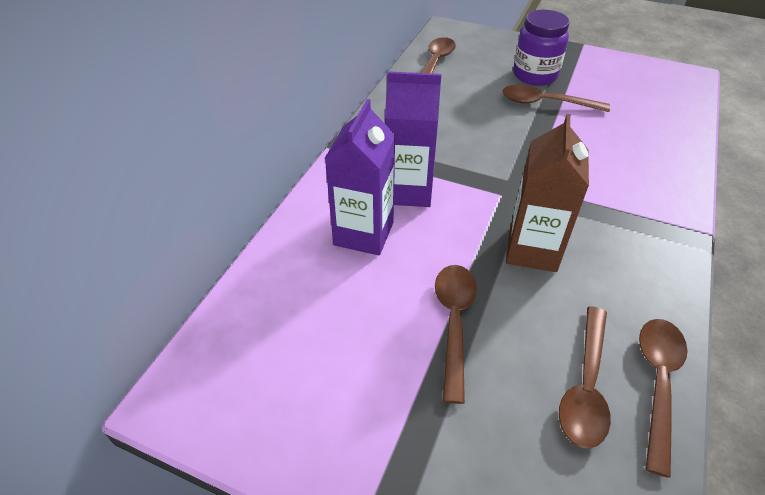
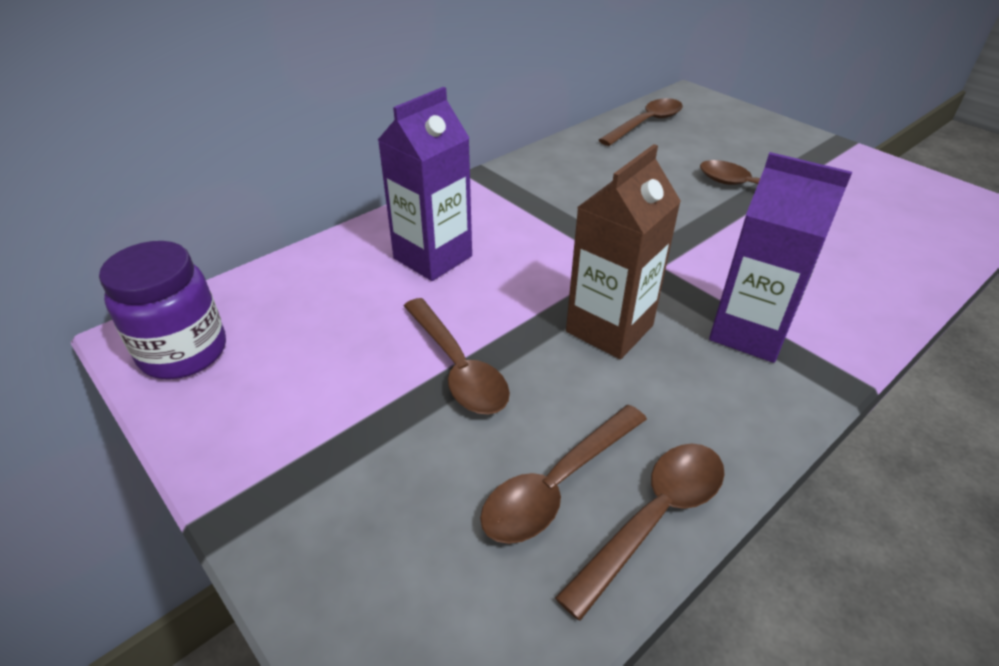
camera: 25 degrees right, 5 degrees down
purple carton [385,71,441,207] -> purple carton moved to [709,152,852,363]
brown spoon [435,265,477,404] -> brown spoon turned 120 degrees clockwise [404,298,510,414]
purple jar [513,10,570,86] -> purple jar moved to [99,241,226,379]

